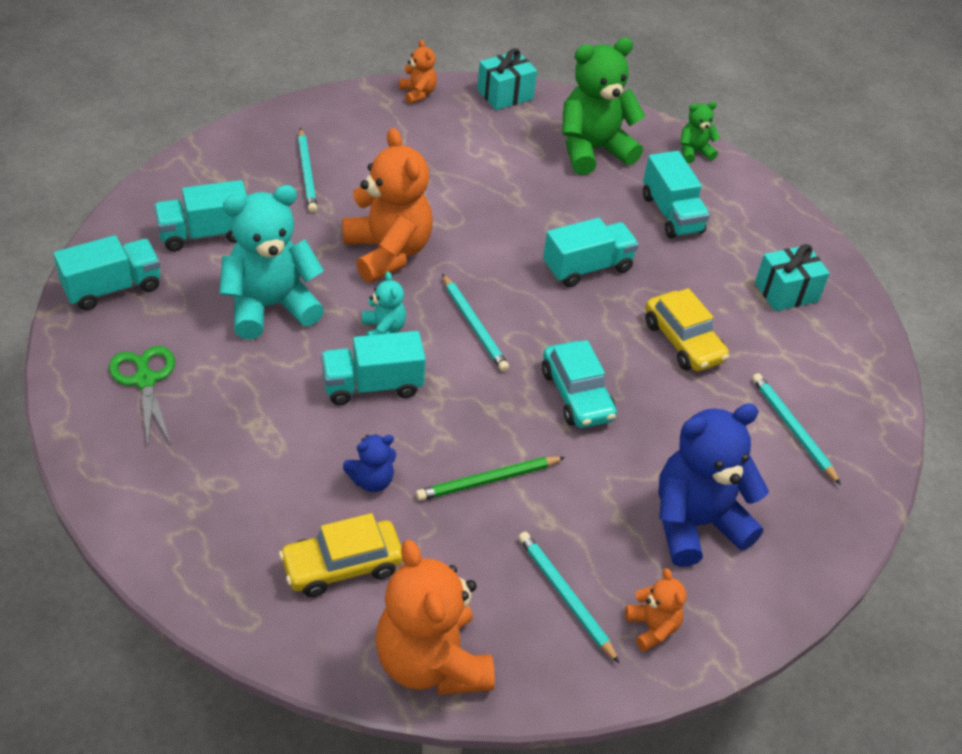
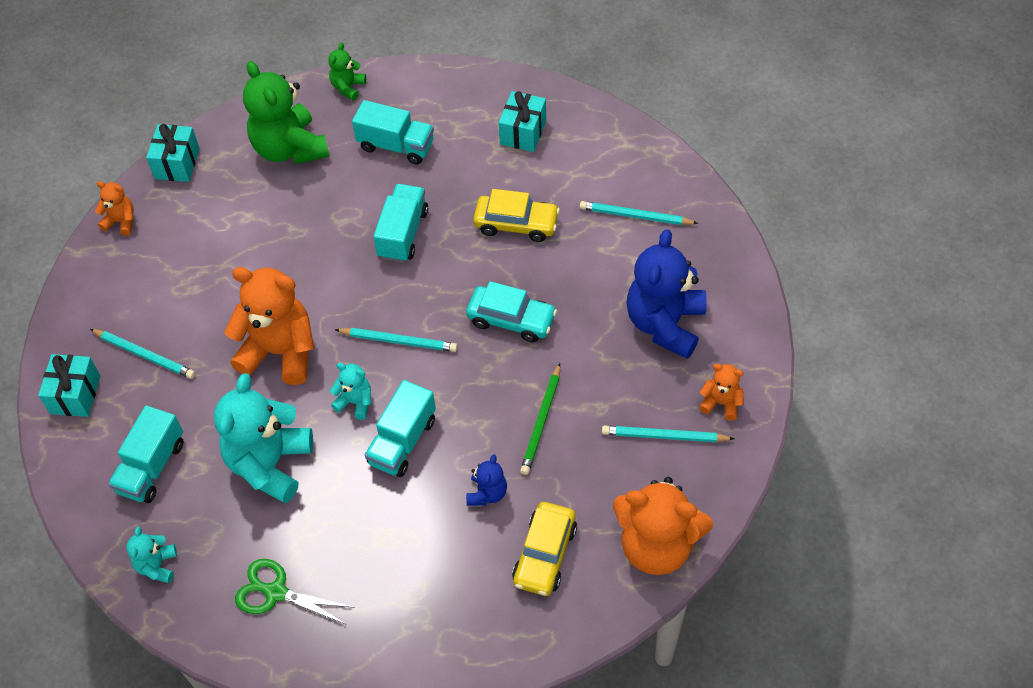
camera: 45 degrees left, 10 degrees up
turquoise truck [53,235,161,310] -> turquoise teddy bear [126,526,177,583]
green teddy bear [562,38,646,175] -> green teddy bear turned 45 degrees counterclockwise [243,61,329,165]
none -> turquoise gift [38,354,101,417]

